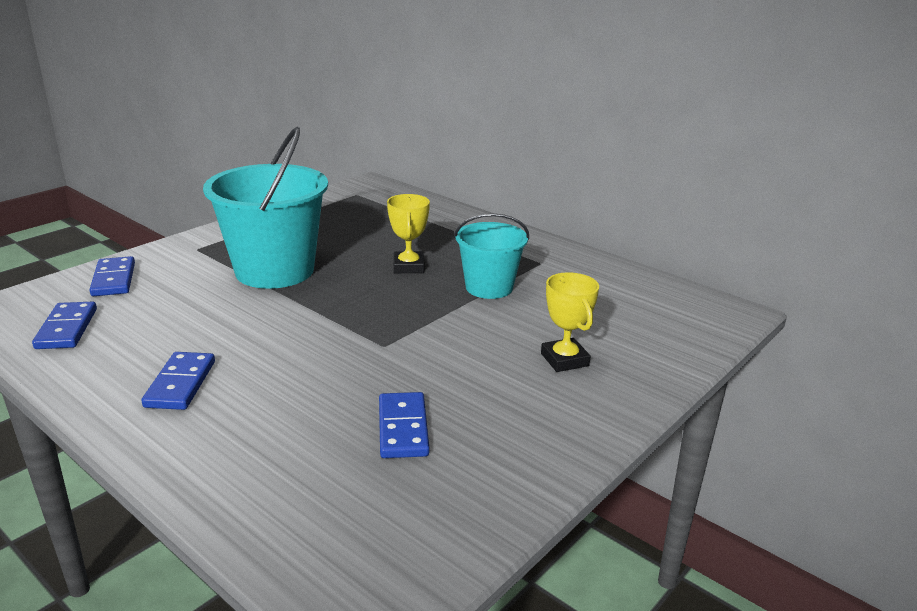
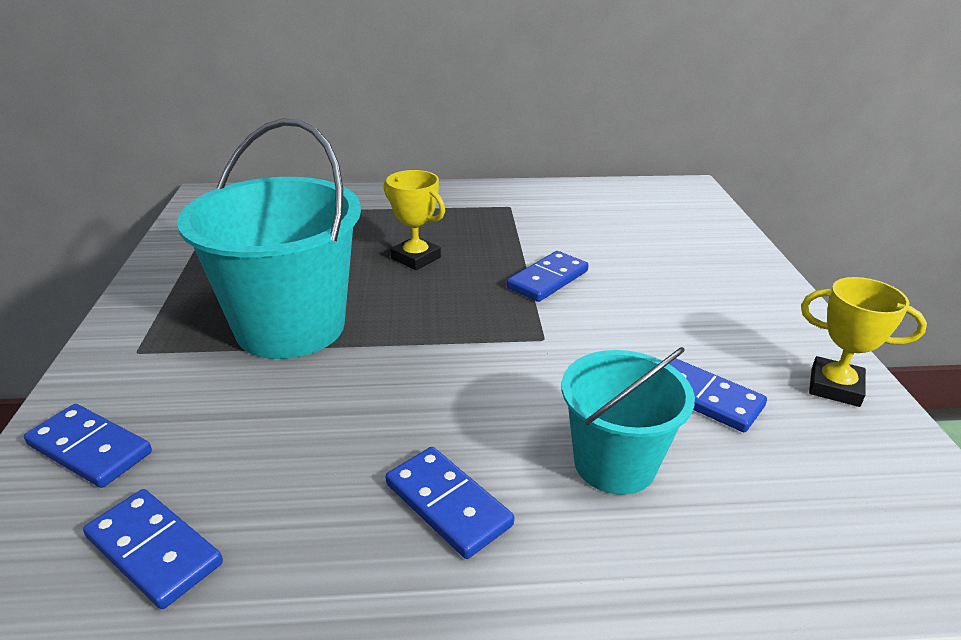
camera: 45 degrees left, 5 degrees up
turquoise bucket [454,213,529,299] -> turquoise bucket moved to [562,347,695,495]
yellow trophy [541,272,599,372] -> yellow trophy moved to [801,277,927,407]
none -> blue domino [507,251,588,302]

